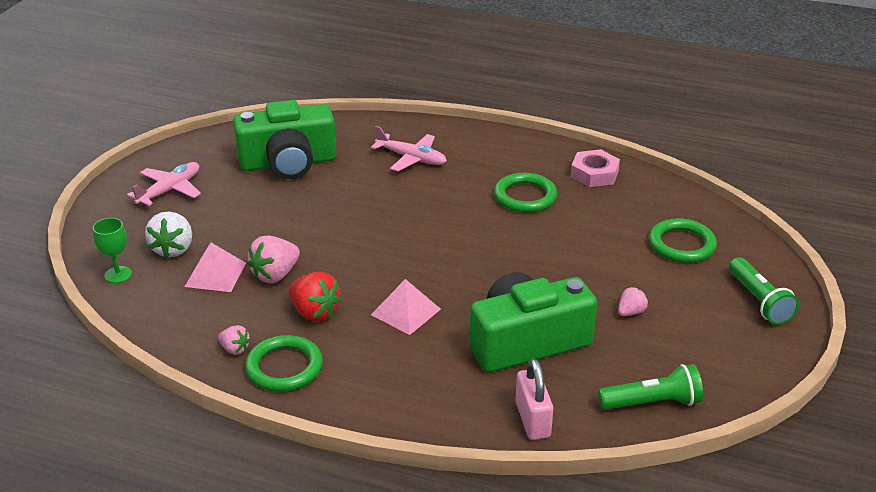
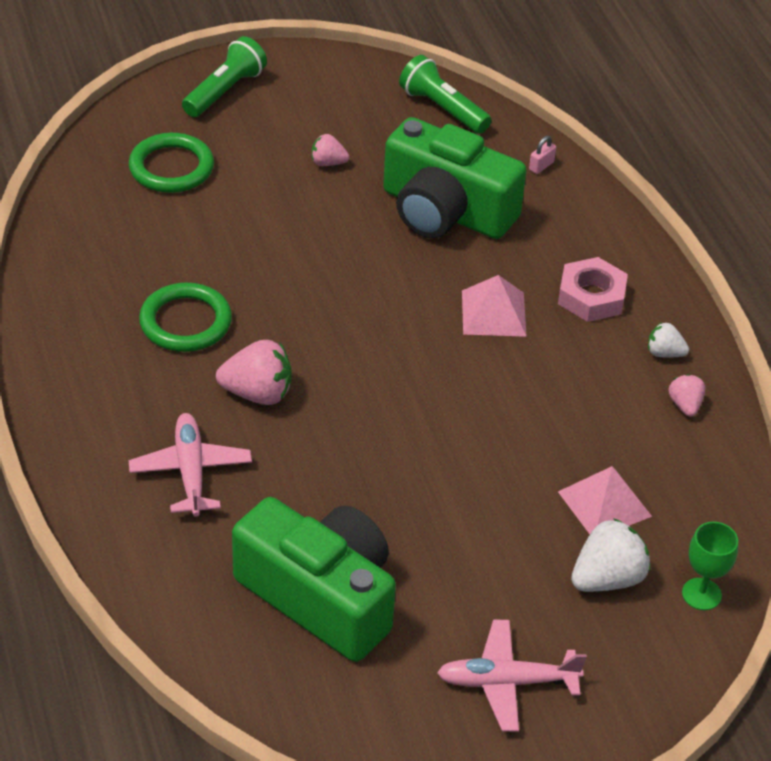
camera: 130 degrees left, 10 degrees up
green ring [245,335,323,392] -> white strawberry [648,322,689,358]
pink strawberry [247,236,300,283] -> pink strawberry moved to [216,340,292,405]
red strawberry [289,272,342,322] -> none
pink padlock [515,358,553,440] -> pink padlock [529,135,556,174], size x0.48
pink nut [571,149,620,187] -> pink nut moved to [558,257,628,322]

